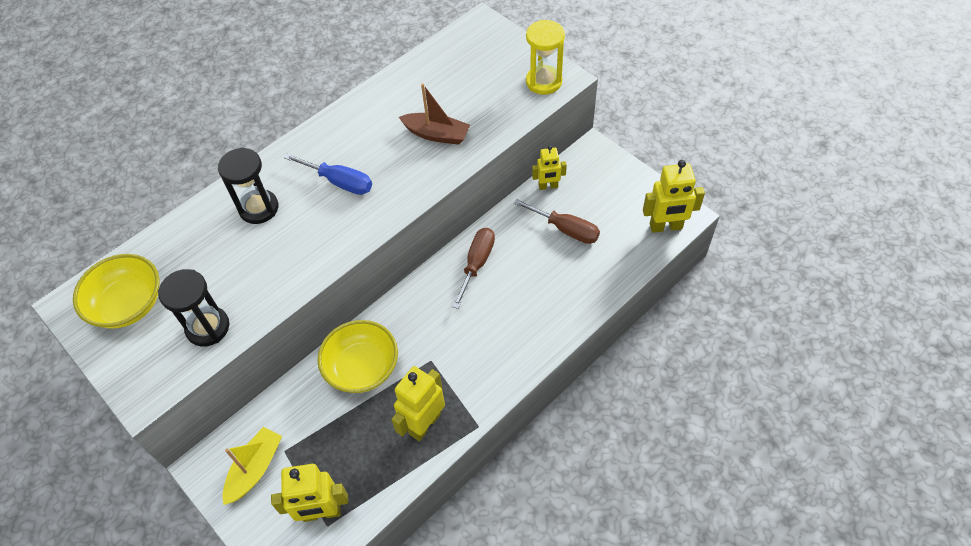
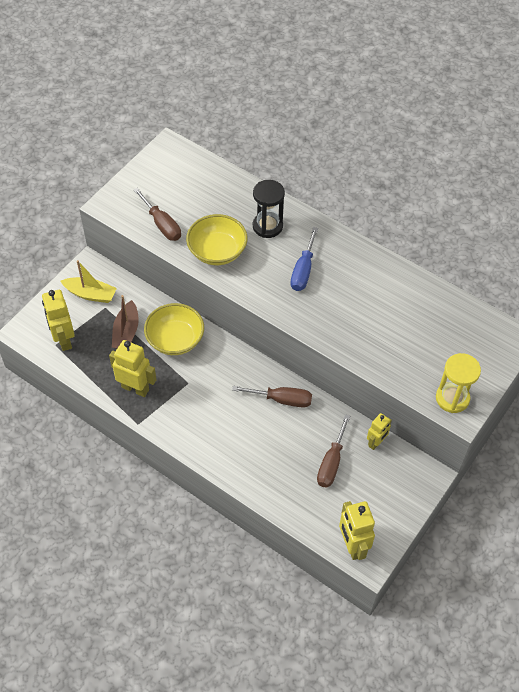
camera: 75 degrees right, 0 degrees up
yellow bowl [73,254,159,329] -> yellow bowl moved to [186,214,248,265]
black hourglass [158,269,229,347] -> brown screwdriver [133,188,181,241]
brown boat [399,84,470,145] -> brown boat moved to [112,295,139,349]
yellow robot [532,145,567,190] -> yellow robot turned 120 degrees counterclockwise [367,413,392,450]

